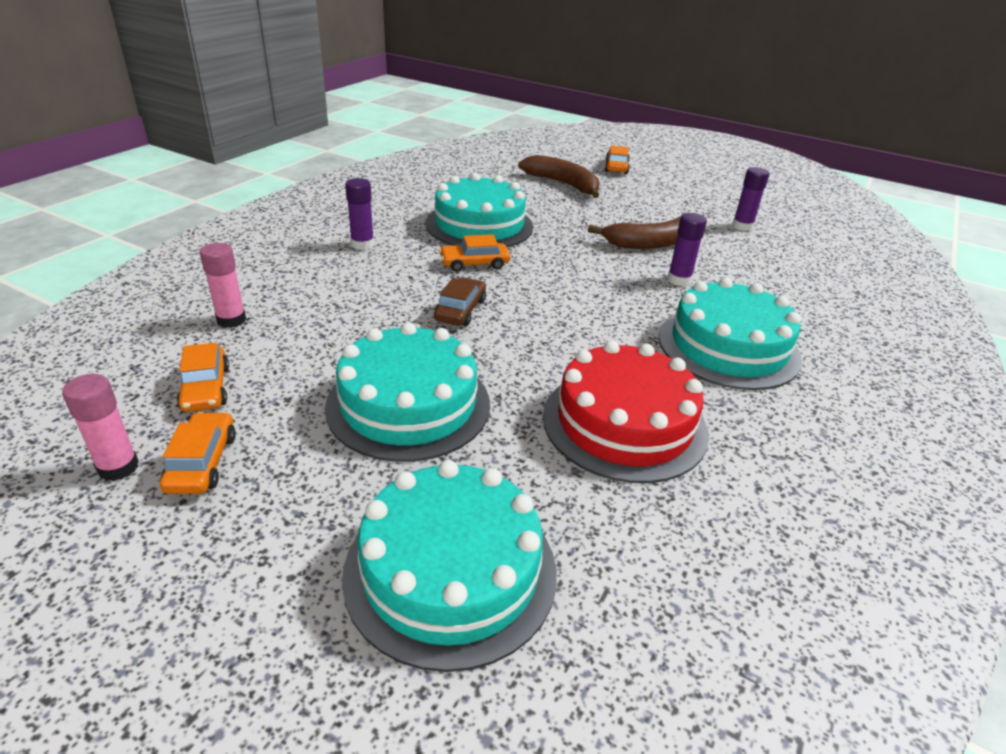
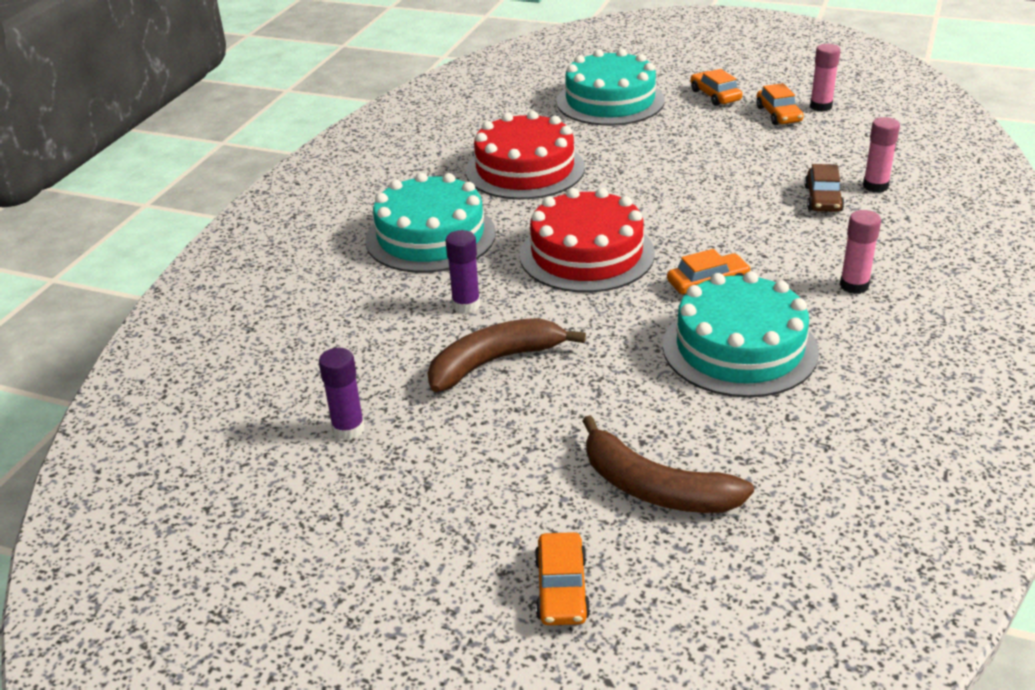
camera: 175 degrees right, 0 degrees up
orange car [176,343,229,412] -> orange car moved to [690,69,742,106]
turquoise cake [325,322,490,462] -> none
purple glue stick [345,178,374,250] -> pink glue stick [840,210,881,294]
brown car [434,277,486,326] -> brown car moved to [804,164,844,212]
none -> red cake [519,188,655,293]

